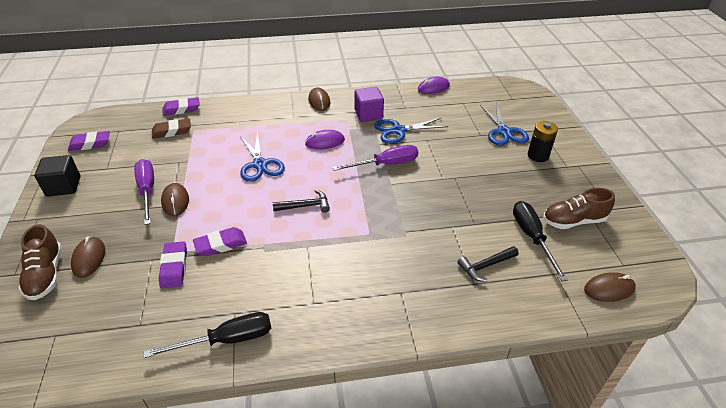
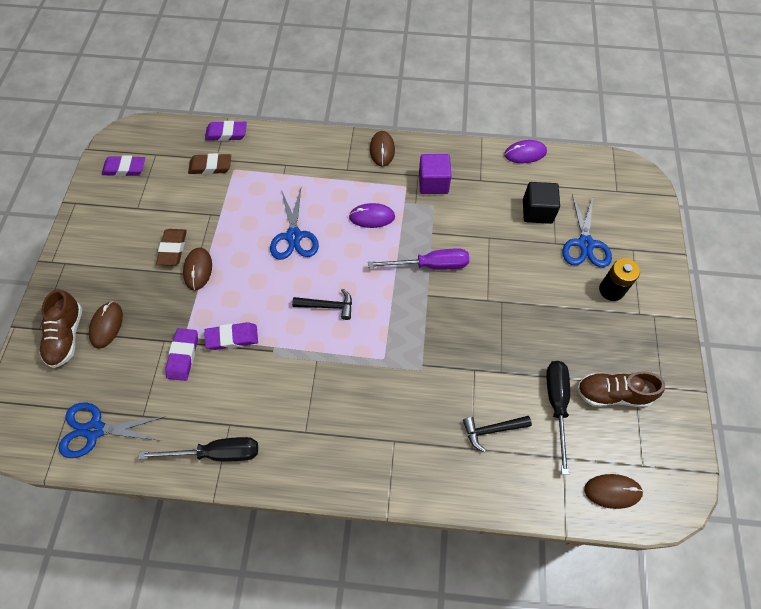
camera: 15 degrees right, 20 degrees up
black cube [34,155,81,197] -> black cube moved to [523,182,560,224]
purple screwdriver [134,159,154,225] -> brown eraser [156,229,187,265]
blue scissors [374,118,448,144] -> blue scissors moved to [58,403,166,458]

